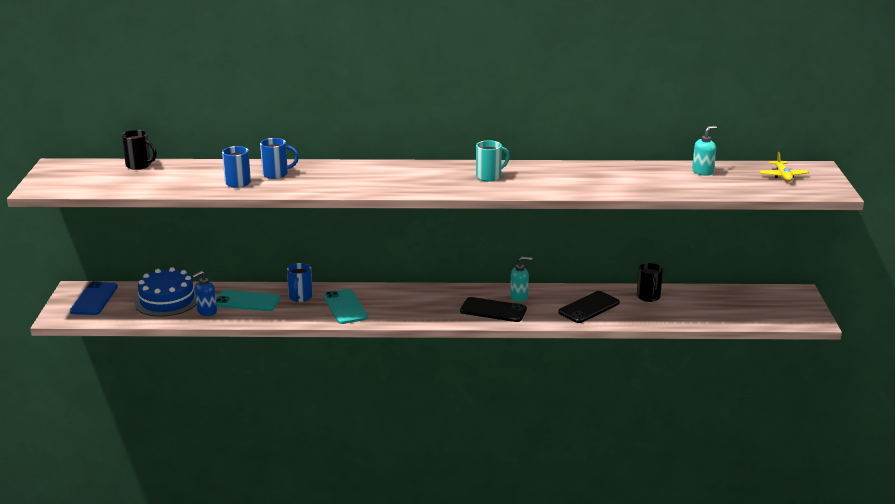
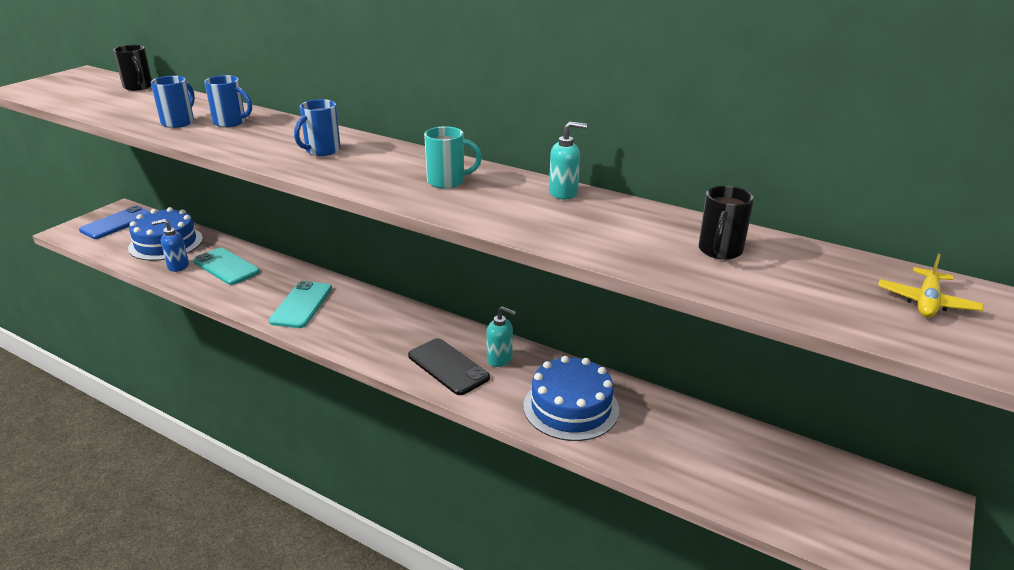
camera: 30 degrees right, 5 degrees up
blue mug [287,263,313,302] -> blue mug moved to [294,99,341,156]
black phone [558,291,620,323] -> blue cake [523,356,619,441]
black mug [637,263,663,302] -> black mug moved to [698,186,754,260]
turquoise soap dispenser [692,126,717,176] -> turquoise soap dispenser moved to [549,122,587,200]

